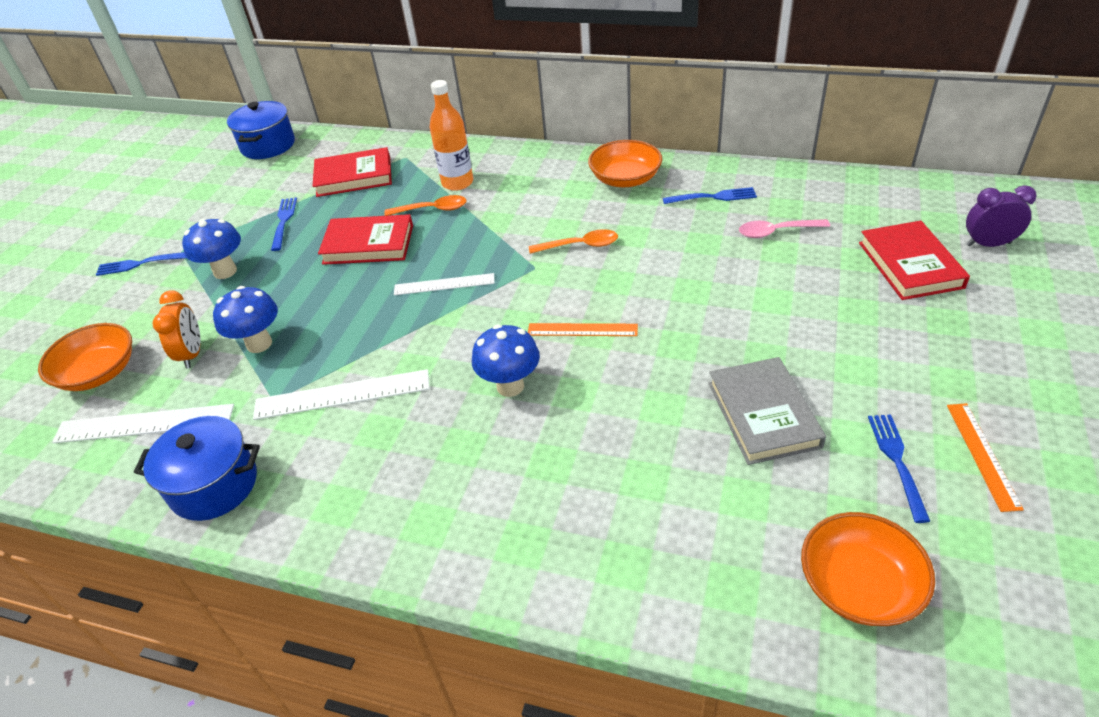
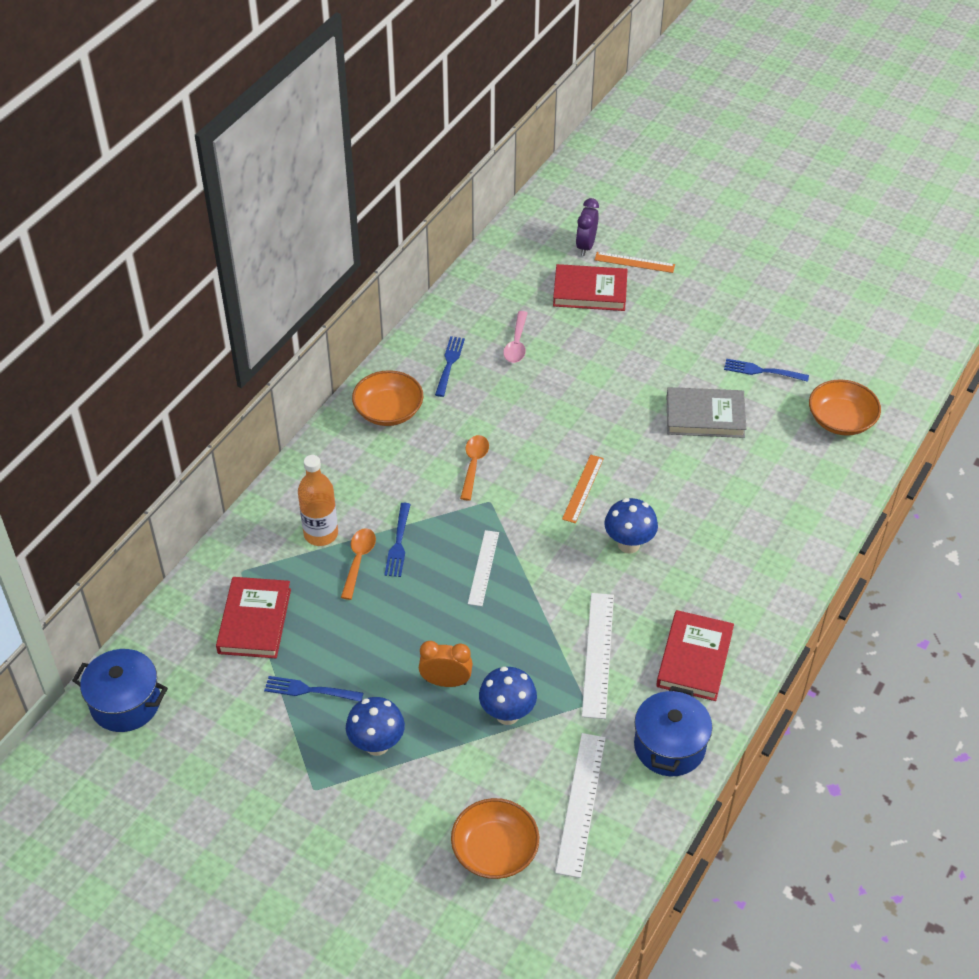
camera: 80 degrees left, 5 degrees up
blue fork [96,252,186,276] -> blue fork moved to [384,503,411,577]
orange clock [152,290,201,369] -> orange clock moved to [419,641,473,687]
red book [318,214,413,265] -> red book moved to [656,610,734,701]
orange ruler [947,403,1024,512] -> orange ruler moved to [595,252,675,273]

